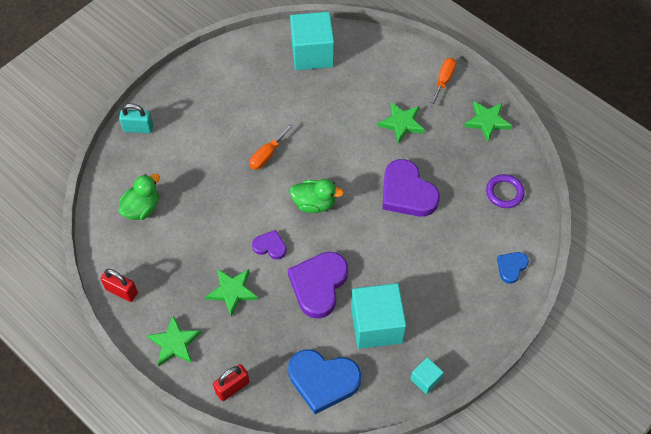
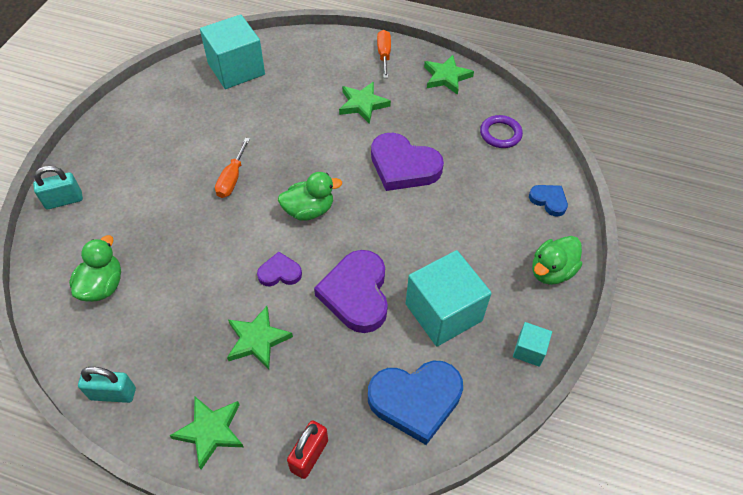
camera: 25 degrees left, 5 degrees down
red padlock [101,269,138,302] -> turquoise padlock [78,367,136,403]
blue heart [497,252,529,284] -> blue heart turned 120 degrees clockwise [529,185,568,217]
none -> green duck [532,236,582,285]

